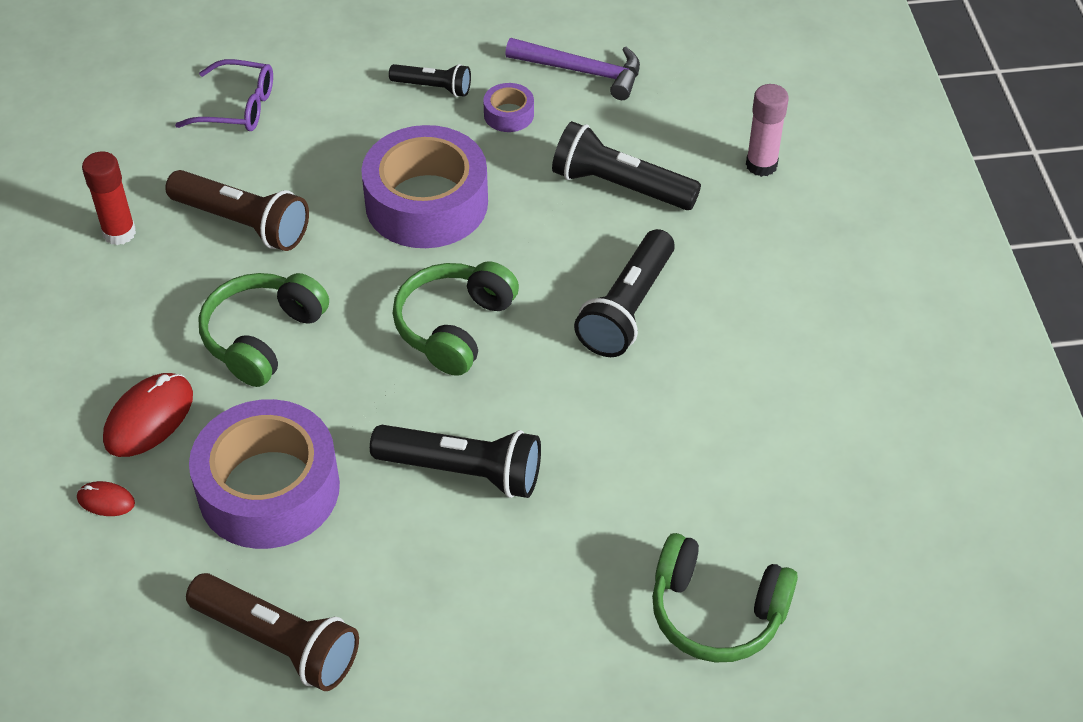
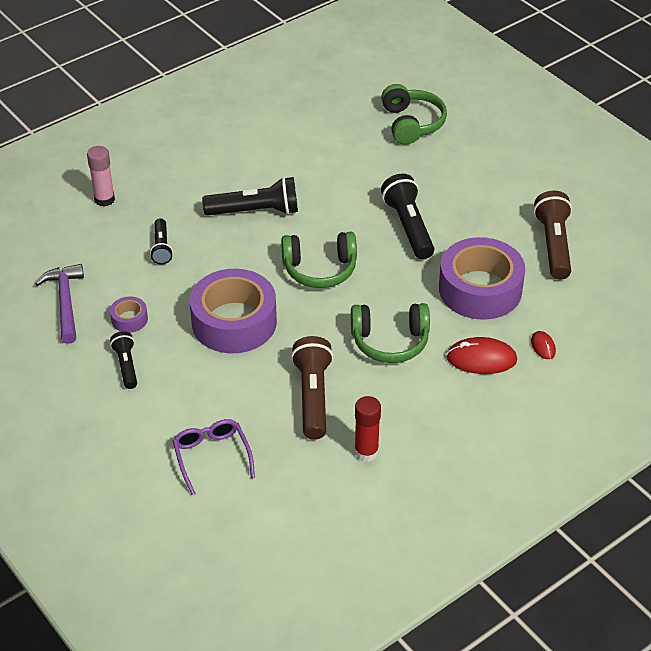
camera: 120 degrees left, 5 degrees down
black flashlight [552,121,701,210] -> black flashlight [150,218,173,264], size x0.59

